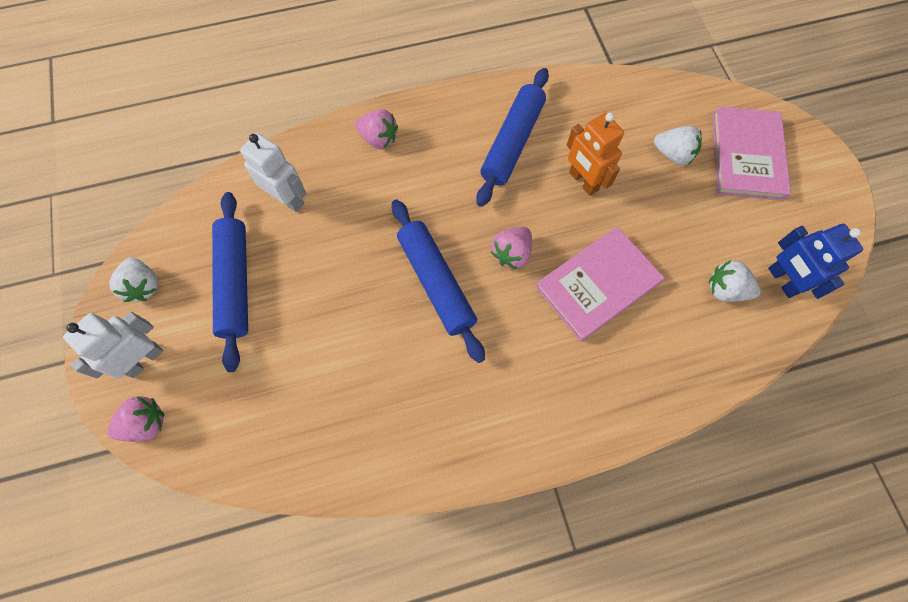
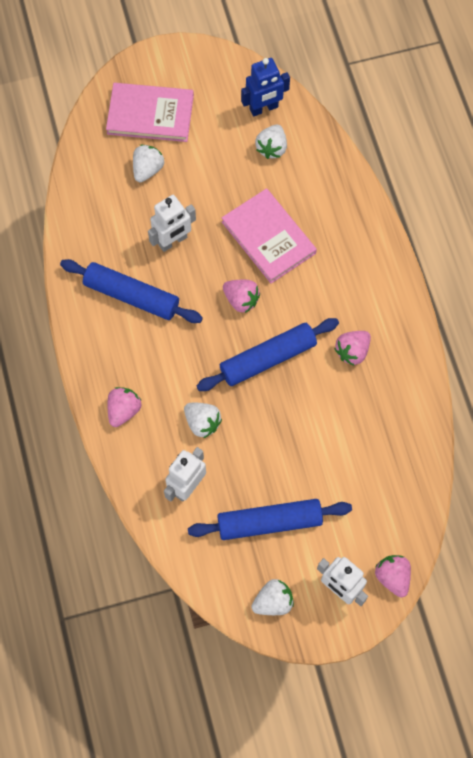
camera: 90 degrees left, 0 degrees up
orange robot [567,113,624,196] -> white robot [148,195,196,252]
none -> white strawberry [184,403,222,438]
none -> pink strawberry [334,331,371,366]

